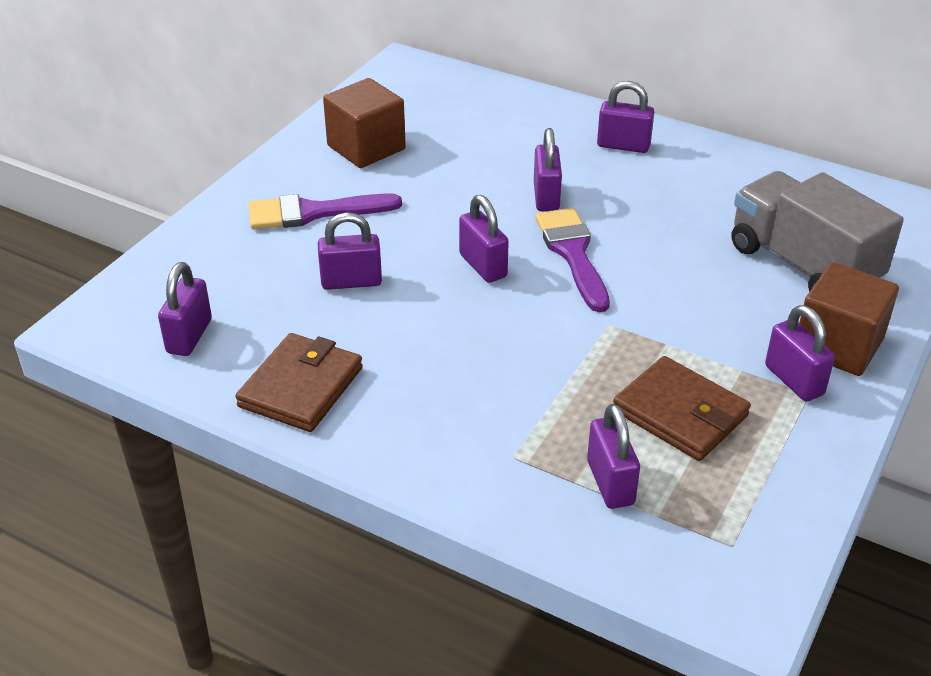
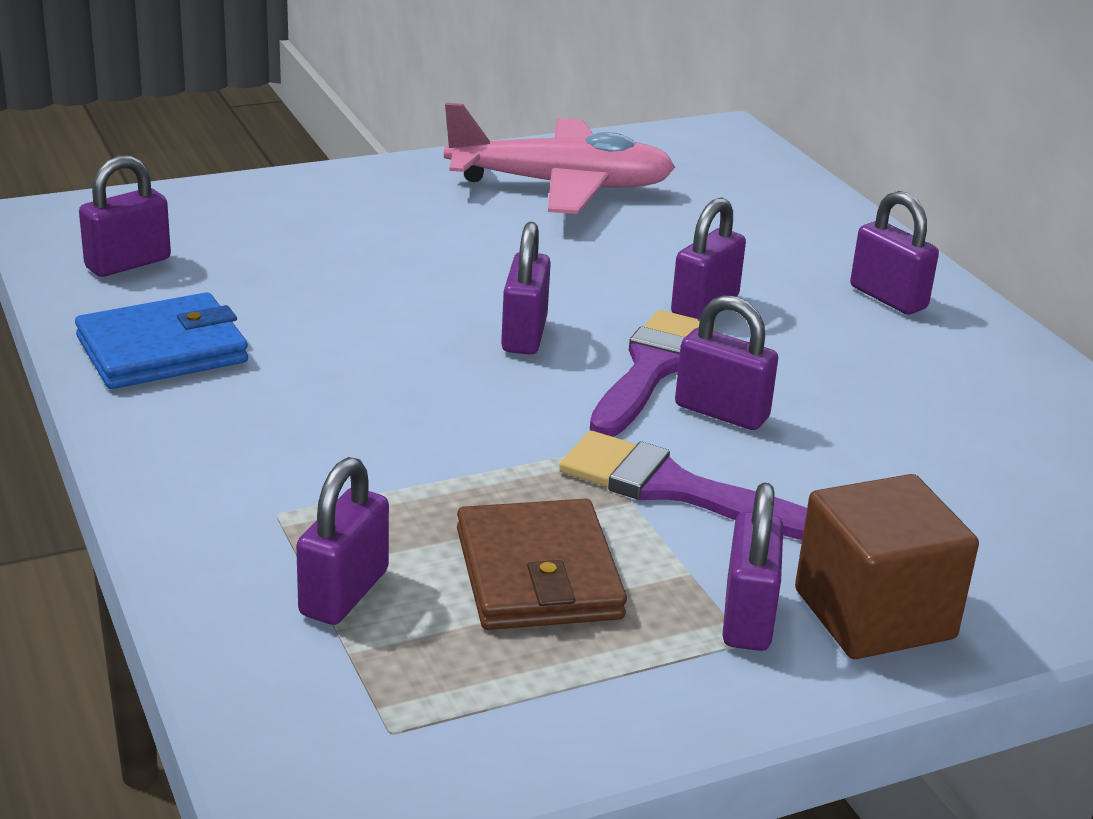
camera: 35 degrees right, 10 degrees down
brown wallet [235,333,363,432] -> blue wallet [75,292,248,389]
purple brush [249,193,402,229] -> purple brush moved to [559,431,807,540]
purple padlock [318,213,382,290] -> purple padlock moved to [675,295,778,430]
brown cube [323,78,406,168] -> pink plane [444,103,675,214]
grey truck [731,171,904,292] -> none

